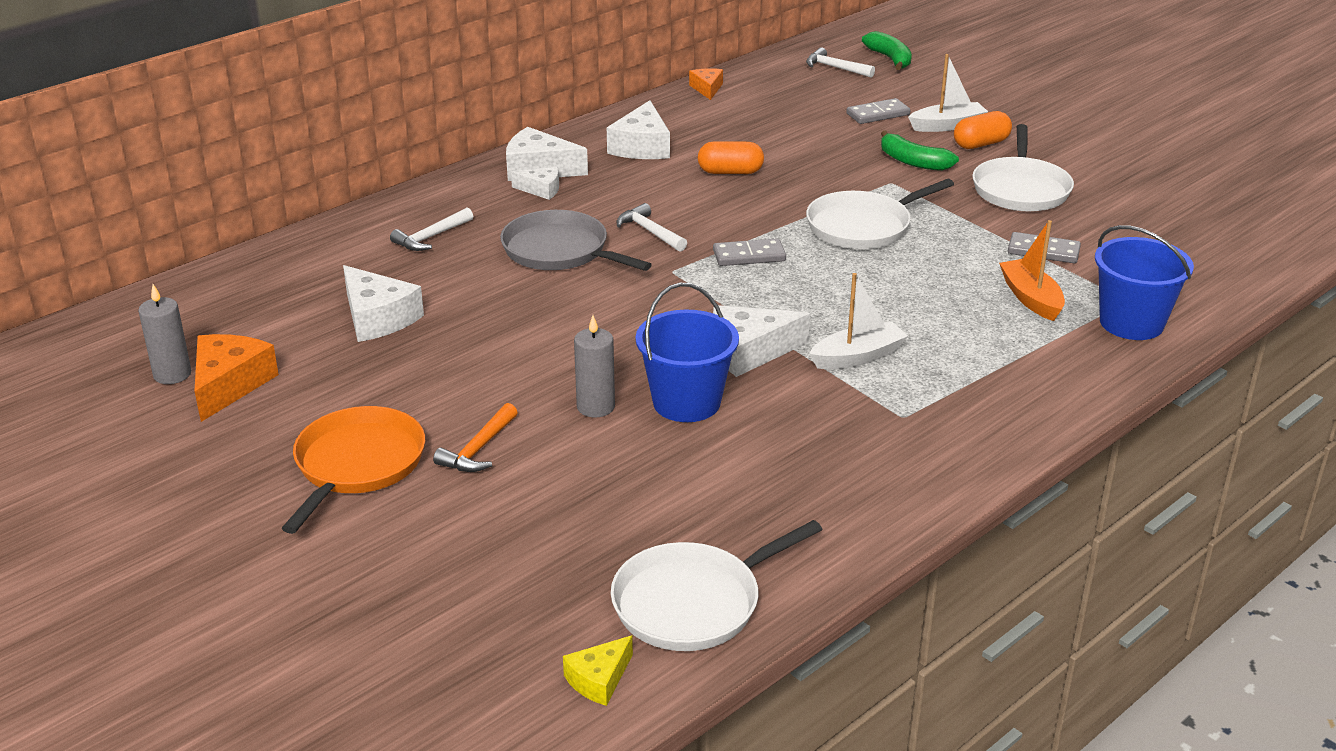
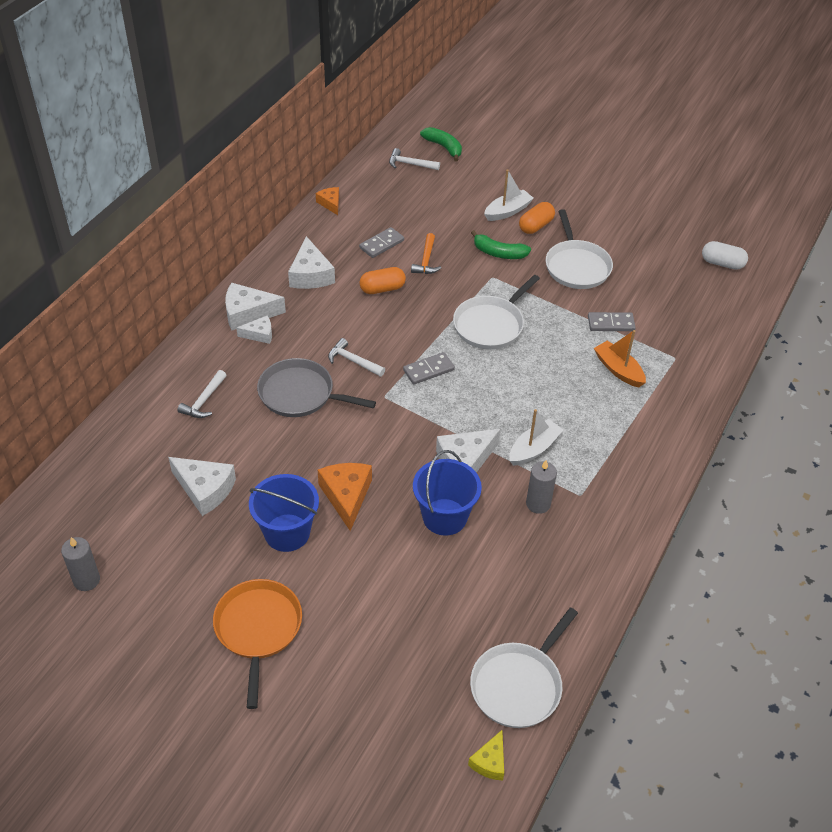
camera: 20 degrees left, 15 degrees up
orange cheese [195,334,279,422] -> orange cheese moved to [318,463,372,531]
orange hammer [433,403,518,472] -> orange hammer moved to [411,233,441,274]
grey candle [574,315,615,417] -> grey candle moved to [526,460,557,514]
grey domino [846,98,910,124] -> grey domino moved to [359,227,404,258]
blue bucket [1095,225,1194,340] -> blue bucket moved to [249,474,319,552]
none -> white capsule [702,241,748,270]

